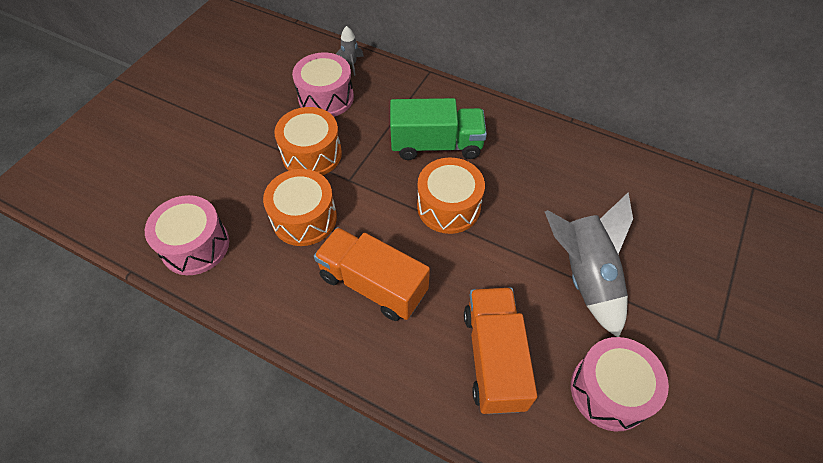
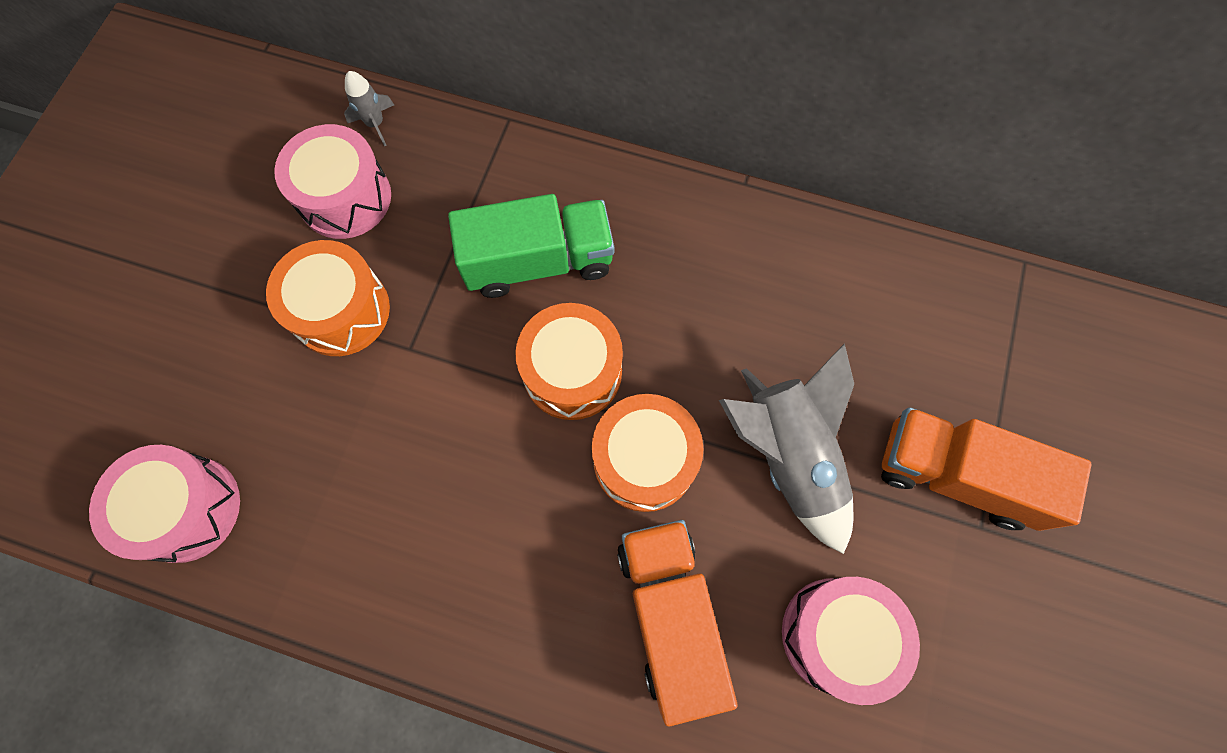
camera: 10 degrees left, 15 degrees up
orange drum [263,169,337,246] -> orange drum moved to [592,394,704,512]
orange truck [314,227,430,321] -> orange truck moved to [881,407,1092,531]

